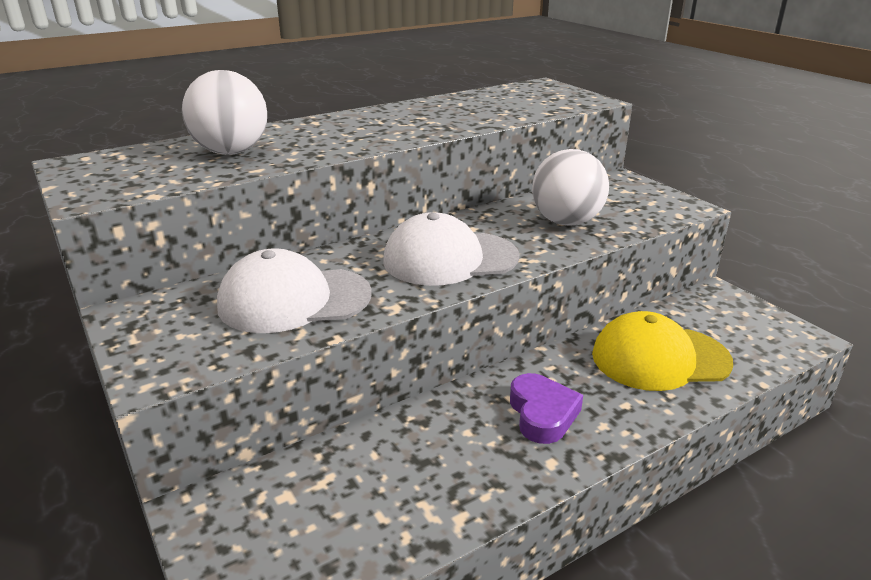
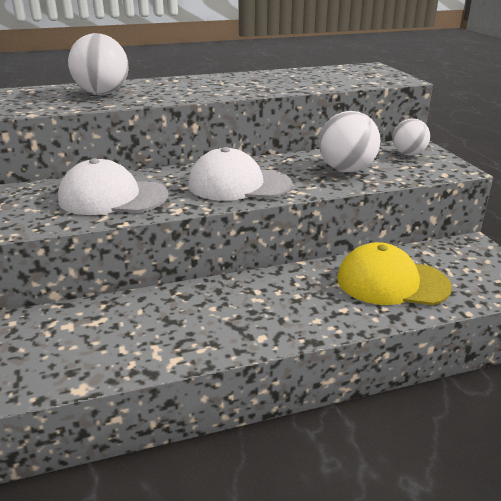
camera: 15 degrees right, 0 degrees up
purple heart [510,373,583,444] -> none
none -> white ball [393,118,430,155]

